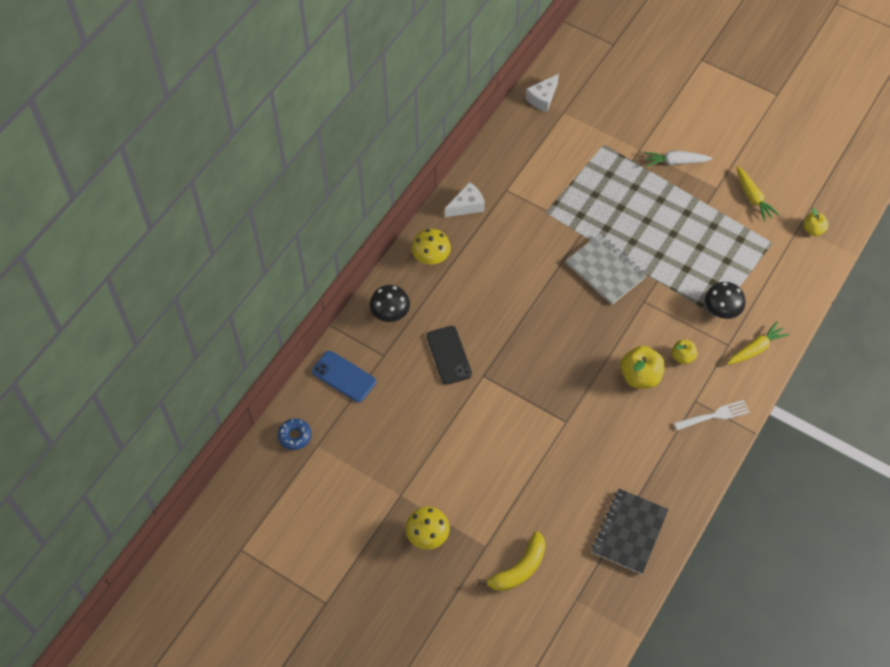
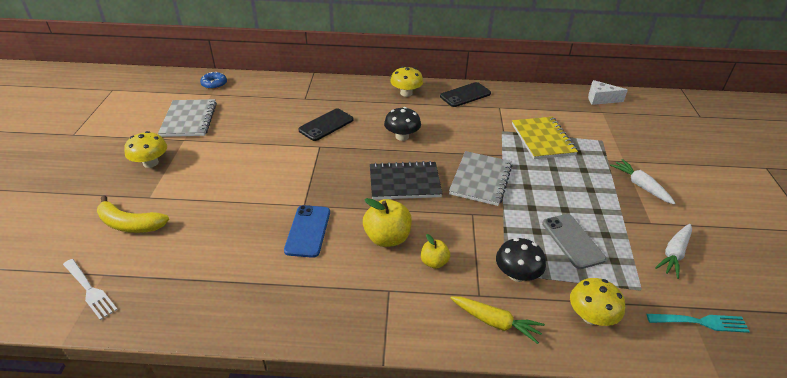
camera: 60 degrees right, 20 degrees down
blue phone [312,351,376,402] -> blue phone moved to [284,205,330,258]
black mushroom [370,285,410,322] -> black mushroom moved to [384,107,421,141]
white cheese [445,182,485,217] -> black phone [440,82,491,107]
black notebook [592,489,669,574] -> black notebook moved to [370,161,443,200]
white fork [674,400,749,430] -> white fork moved to [63,259,118,320]
yellow carrot [737,166,779,222] -> white carrot [655,224,692,279]
yellow apple [804,208,828,236] -> turquoise fork [647,314,750,333]
none -> grey notebook [158,99,217,137]
none -> yellow notebook [512,117,578,159]
none -> grey phone [542,214,606,269]
none -> yellow mushroom [570,278,625,326]

